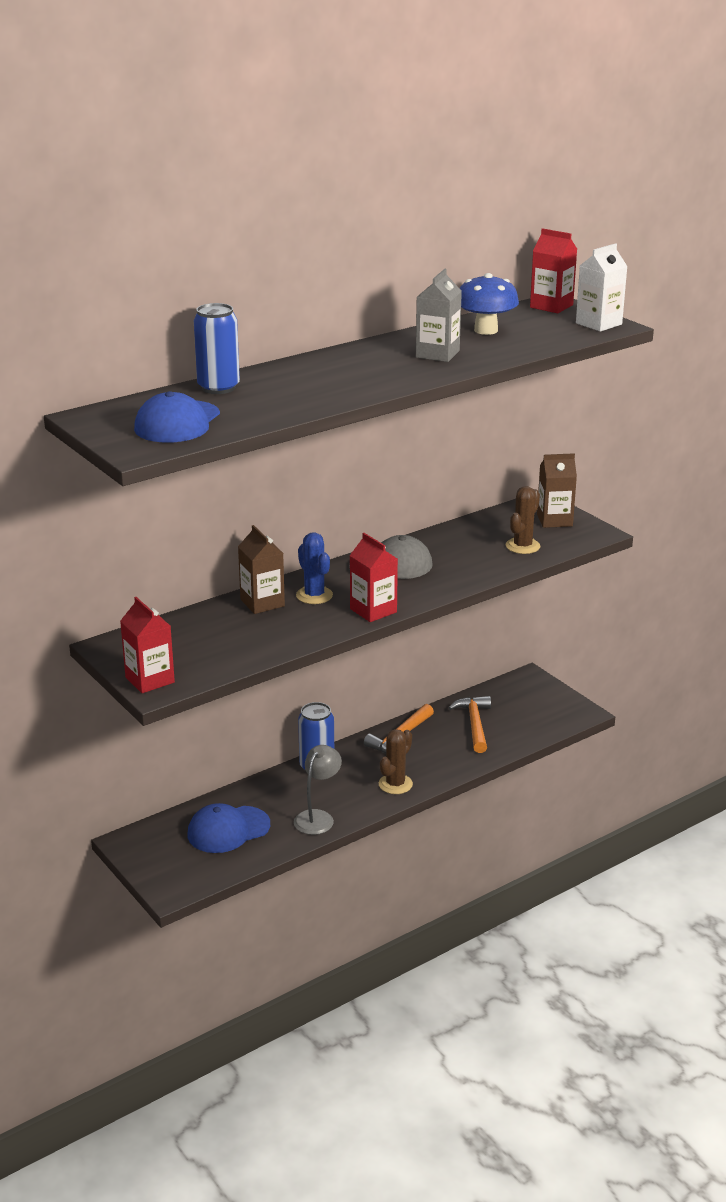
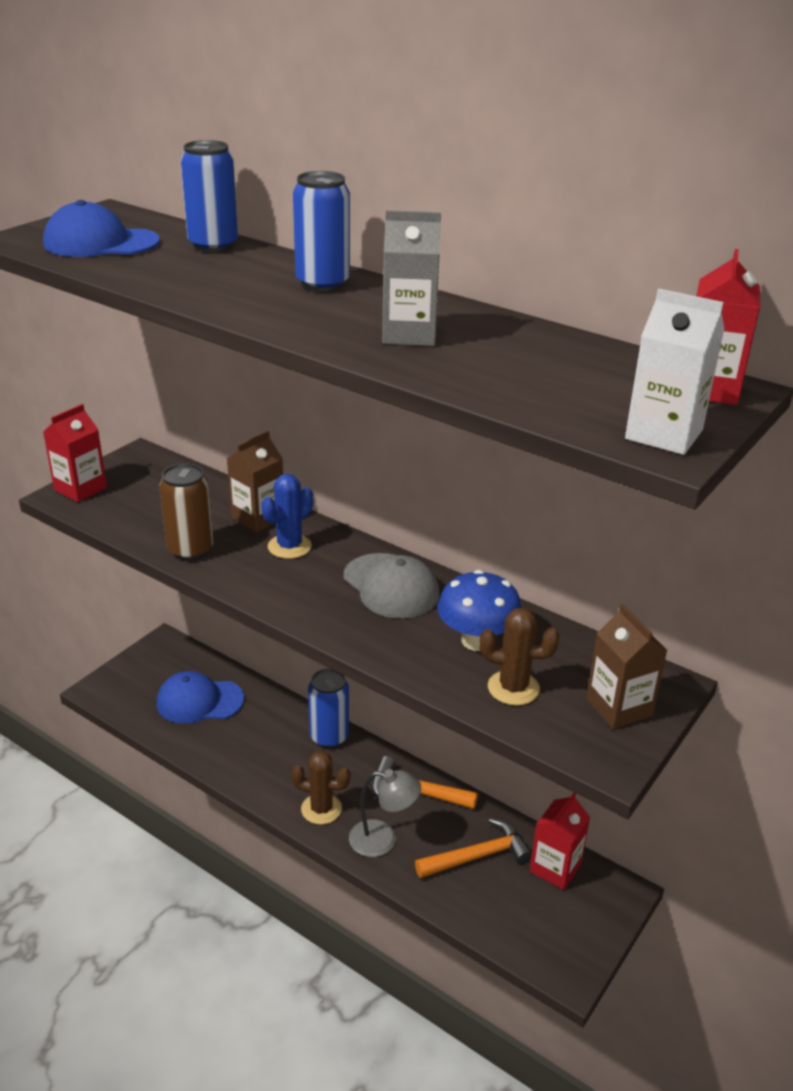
camera: 70 degrees right, 5 degrees up
blue cap [187,803,270,853] -> blue cap turned 45 degrees counterclockwise [157,671,244,724]
grey lamp [294,745,342,835] -> grey lamp moved to [349,769,421,857]
red carton [349,533,398,622] -> red carton moved to [529,792,590,890]
blue mushroom [460,273,519,335] -> blue mushroom moved to [437,570,522,651]
none -> brown can [159,463,213,561]
none -> blue can [293,171,350,292]

